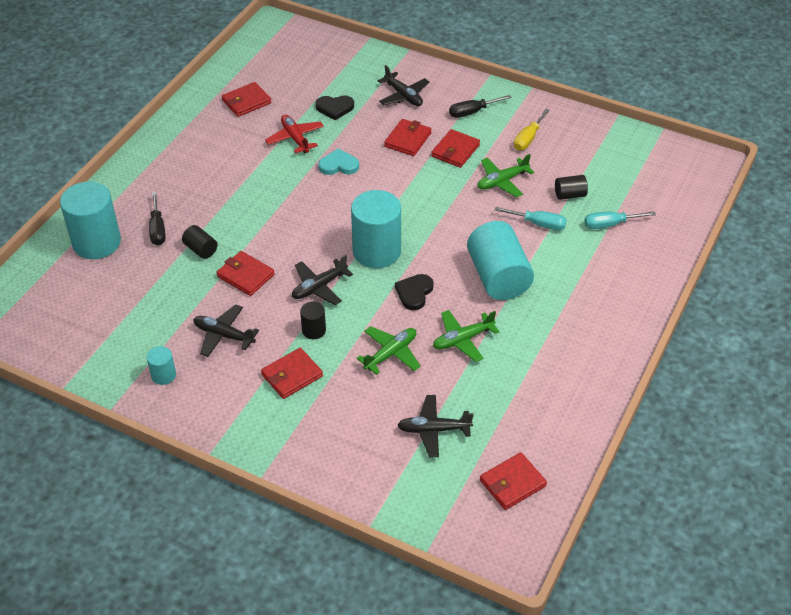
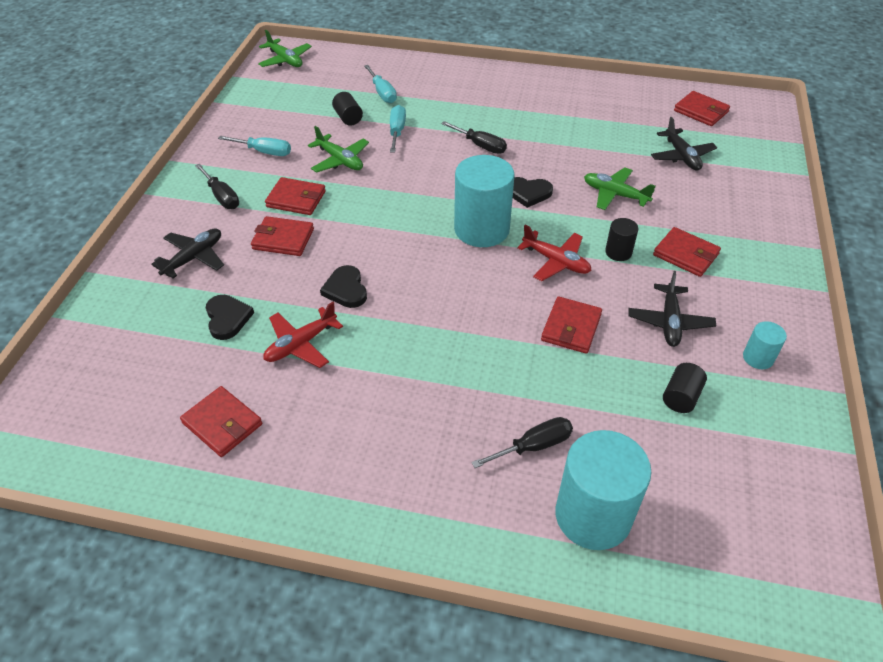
camera: 105 degrees left, 0 degrees up
black cylinder [182,225,217,259] -> black cylinder moved to [663,363,707,413]
black plane [292,255,353,305] -> red plane [517,225,591,281]
turquoise heart [318,148,359,175] -> black heart [320,265,367,308]
green plane [433,310,499,362] -> green plane moved to [258,30,312,67]
turquoise cylinder [467,221,534,300] -> black screwdriver [441,121,507,154]
yellow screwdriver [514,109,550,151] -> turquoise screwdriver [218,136,291,156]

